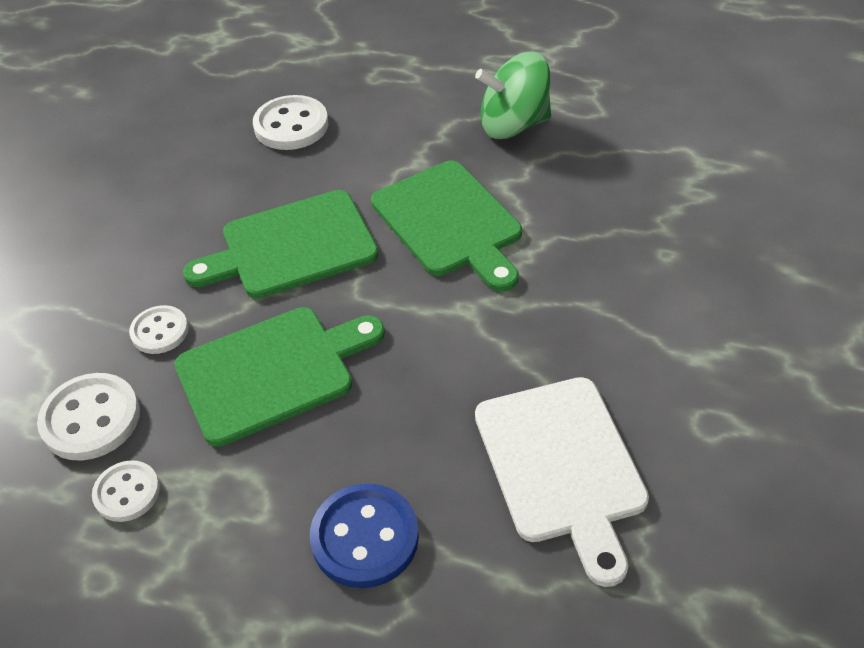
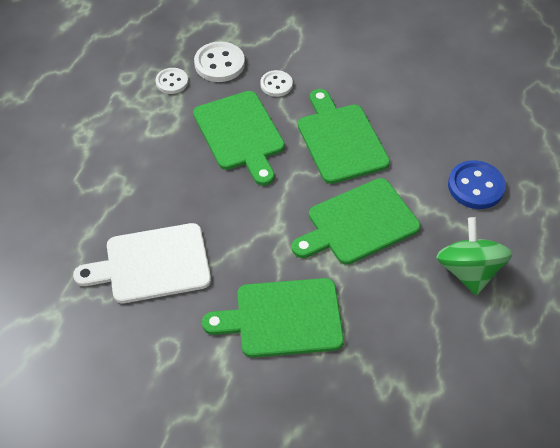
camera: 90 degrees right, 5 degrees up
white button [253,95,328,150] -> none
blue button [310,483,419,588] -> blue button moved to [448,160,506,209]
none -> green cutting board [202,278,344,358]

